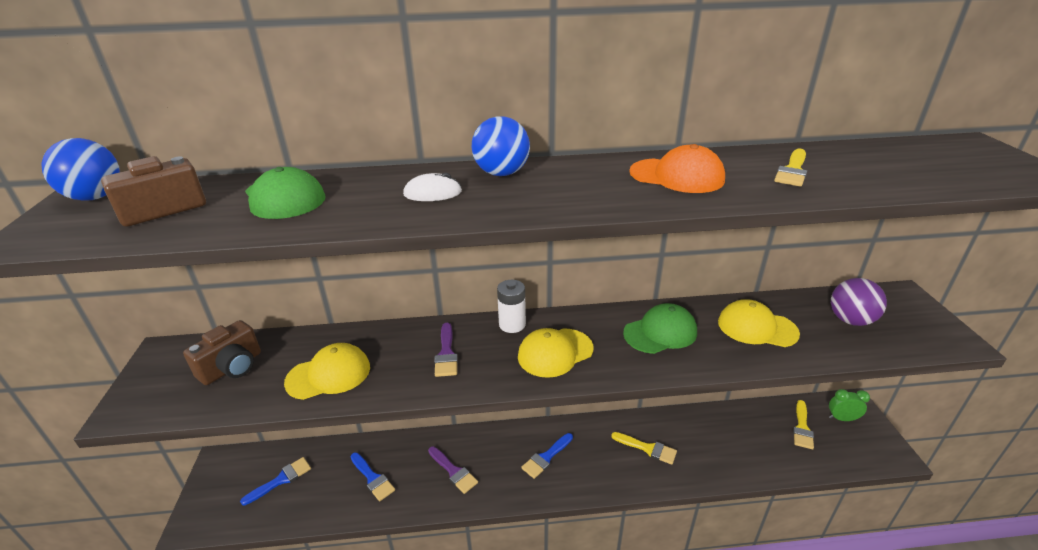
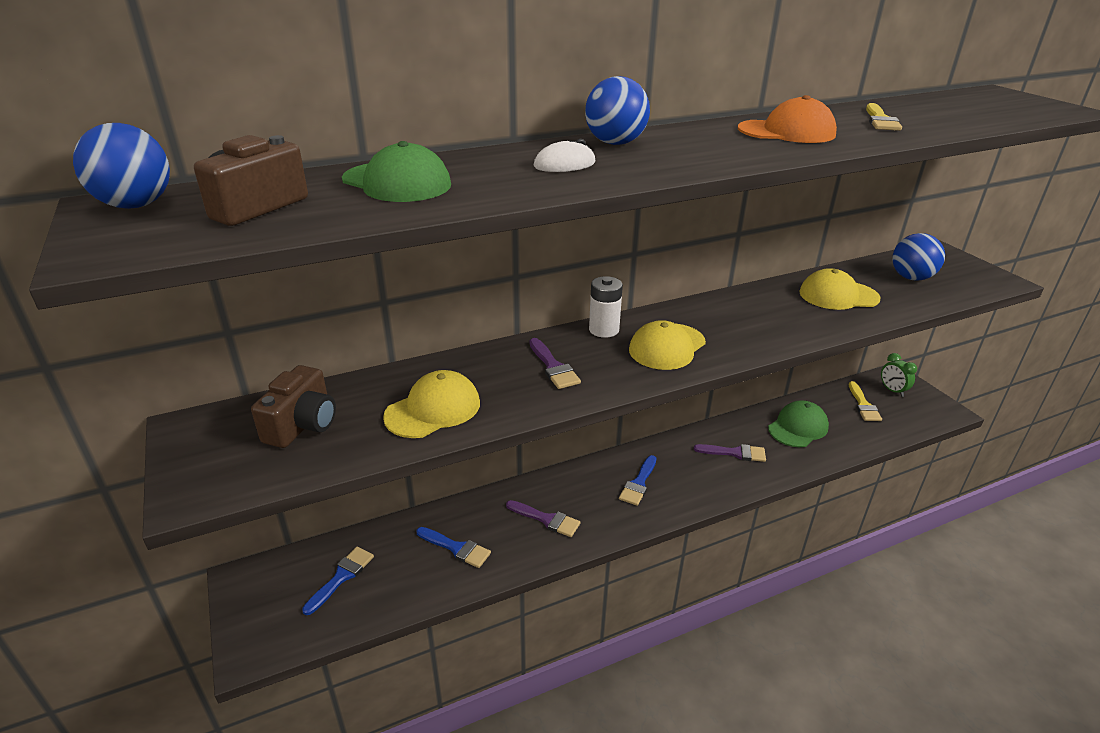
camera: 20 degrees left, 0 degrees up
yellow brush [611,432,677,465] -> purple brush [694,444,766,462]
green cap [623,303,697,354] -> green cap moved to [768,400,829,447]
green clock [829,389,870,421] -> green clock turned 105 degrees counterclockwise [881,353,917,397]
purple ball [831,278,887,326] -> blue ball [892,233,945,281]

